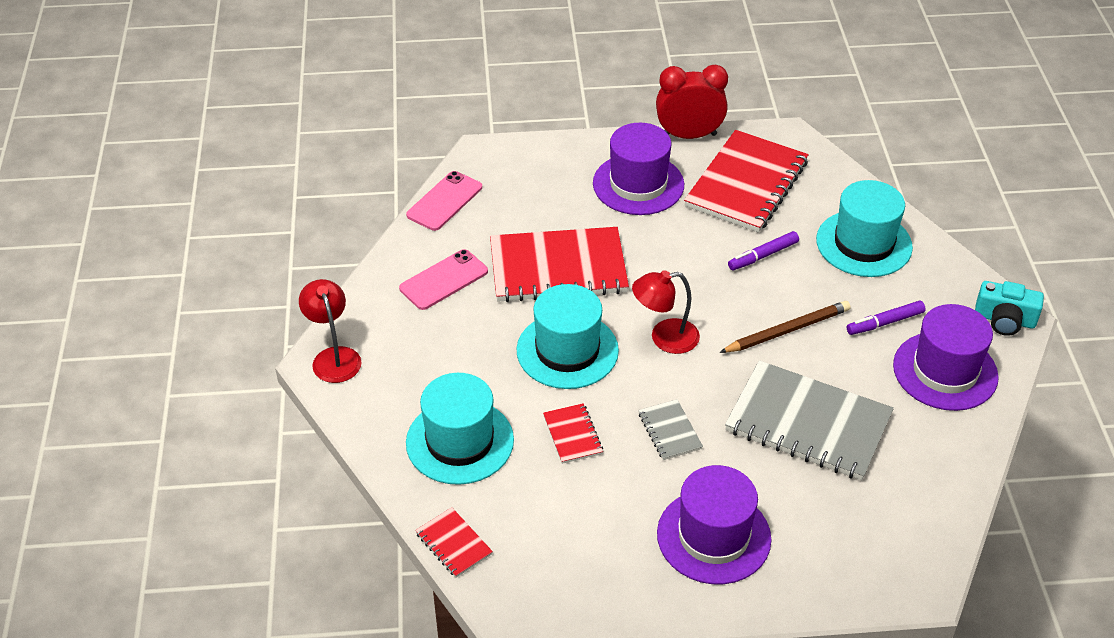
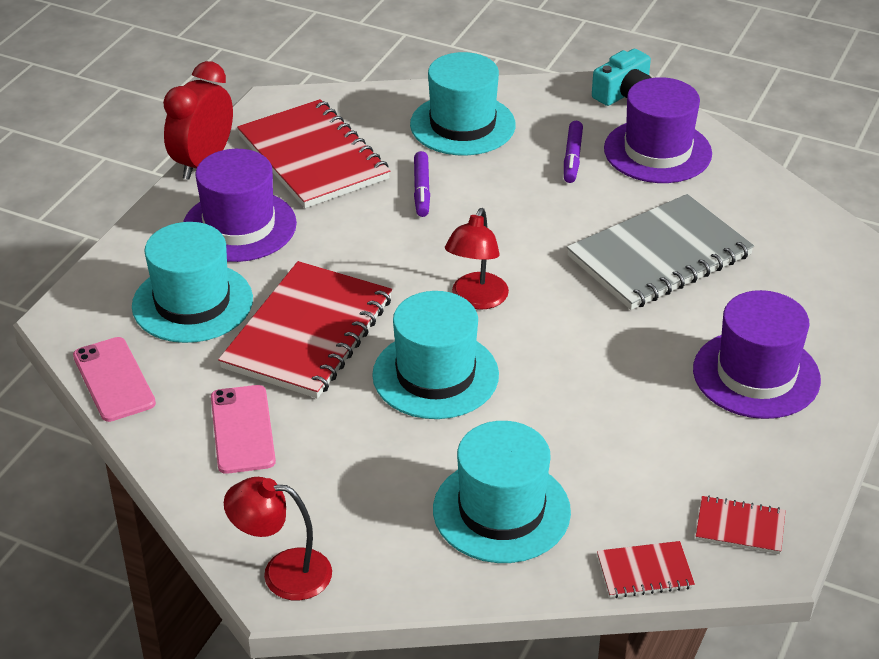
camera: 60 degrees left, 5 degrees down
red notebook [543,403,603,464] -> red notebook moved to [696,496,786,554]
grey notebook [638,399,703,460] -> none
brown pencil [719,301,850,353] -> none
none -> turquoise hat [132,222,253,343]

